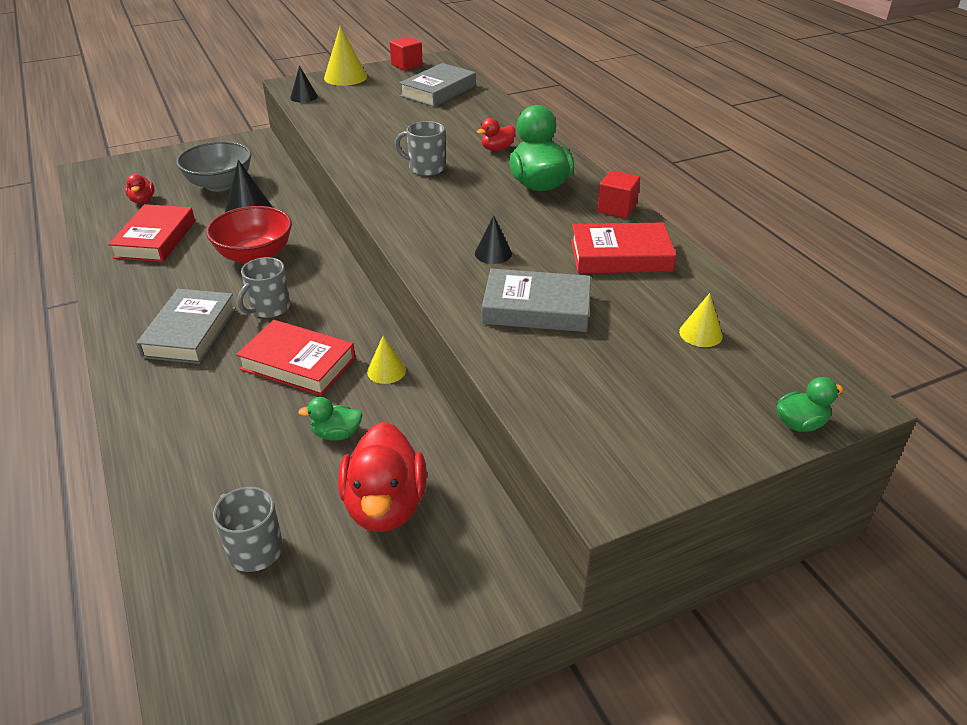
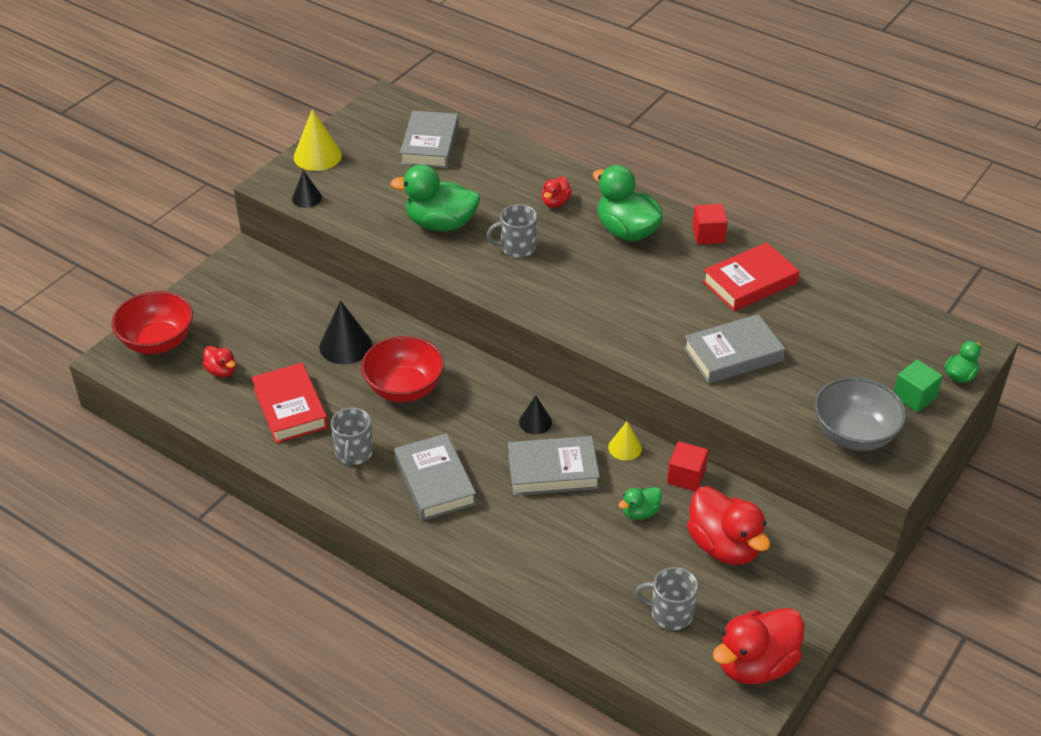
camera: 30 degrees left, 5 degrees up
grey bowl [176,141,252,192] -> grey bowl moved to [814,377,907,451]
red book [236,320,355,396] -> grey book [508,436,600,496]
grey mug [237,257,290,318] -> grey mug moved to [331,408,373,467]
red cube [390,37,423,71] -> red cube moved to [667,441,708,491]
black cone [475,215,512,264] -> black cone moved to [519,395,552,434]
yellow cone [679,293,723,347] -> none
none -> red bowl [112,291,193,354]
none -> green duck [390,164,481,231]
none -> red duck [712,608,804,684]
none -> green cube [894,360,943,412]

